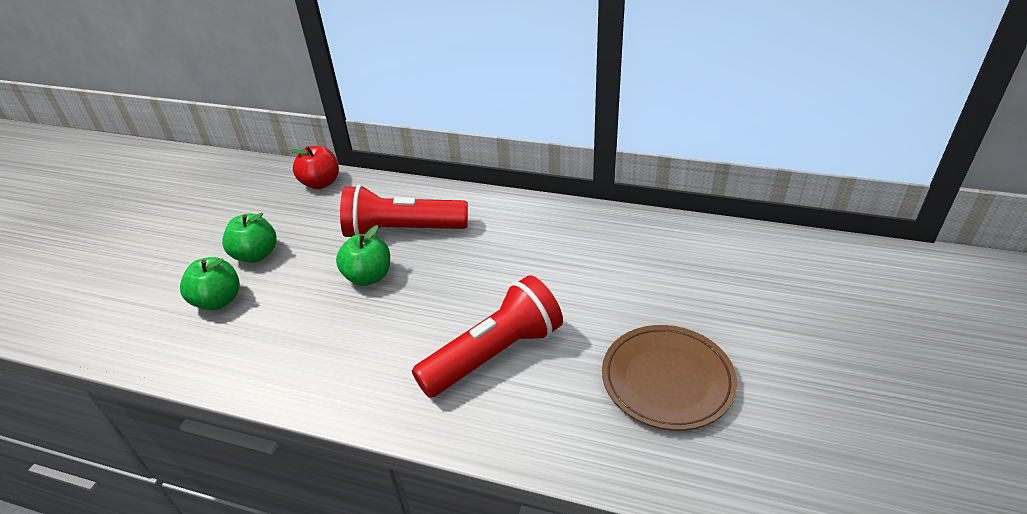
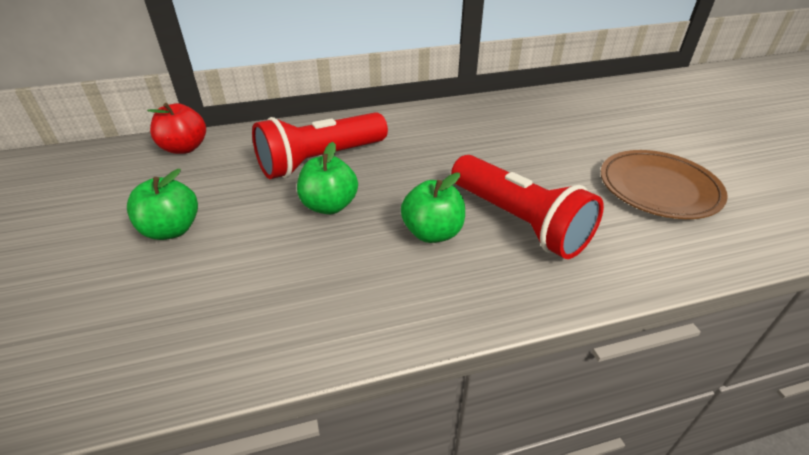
camera: 35 degrees left, 0 degrees up
green apple [180,257,240,310] -> green apple moved to [401,173,465,243]
red flashlight [412,275,563,398] -> red flashlight turned 120 degrees clockwise [451,155,604,259]

